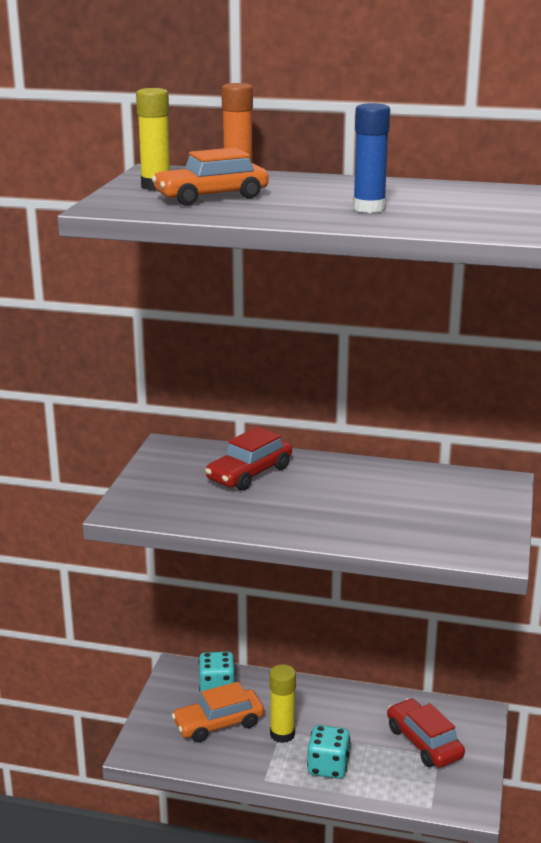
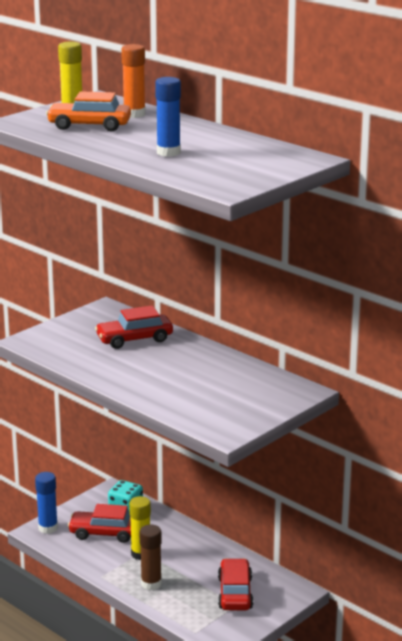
camera: 30 degrees right, 0 degrees up
orange car [172,682,264,742] -> red car [68,504,131,543]
turquoise dice [307,725,350,779] -> brown glue stick [139,525,162,590]
none -> blue glue stick [35,472,58,534]

